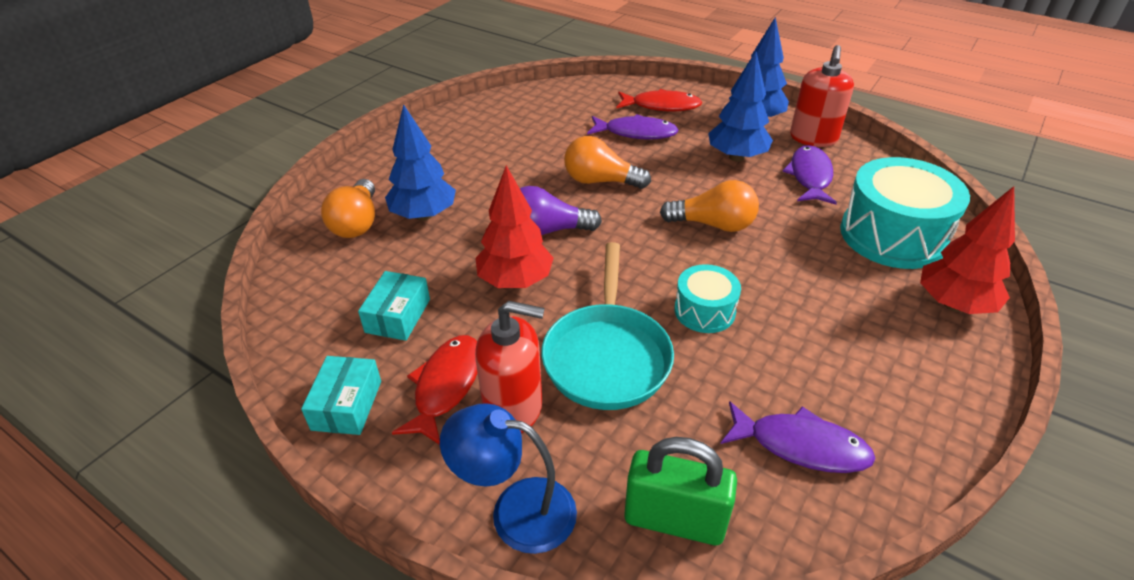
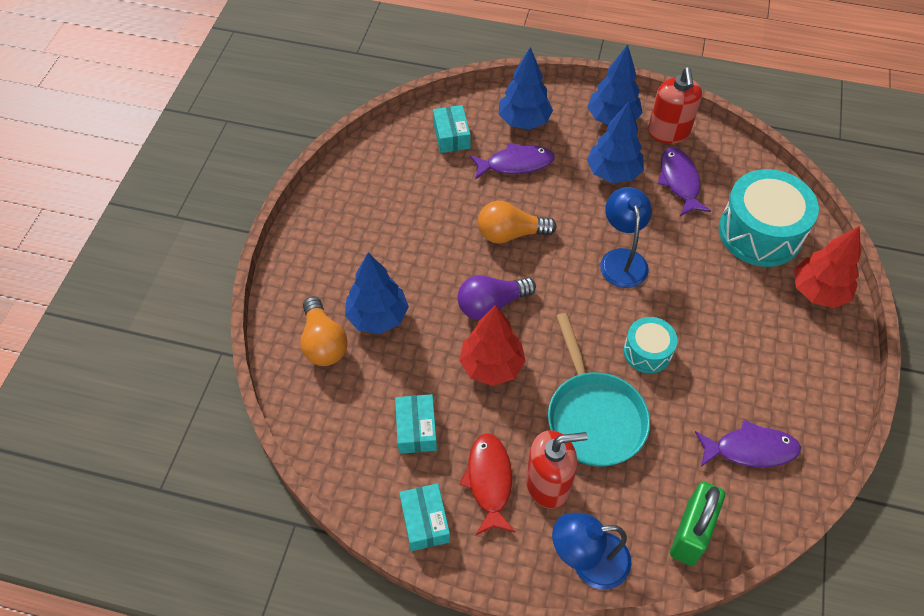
camera: 20 degrees left, 15 degrees up
red fish [616,89,702,112] -> blue tree [499,47,553,130]
green padlock [624,437,737,545] -> green padlock turned 60 degrees counterclockwise [670,482,725,566]
orange light bulb [660,180,759,232] -> blue lamp [600,187,652,288]
none -> turquoise box [433,105,471,153]

